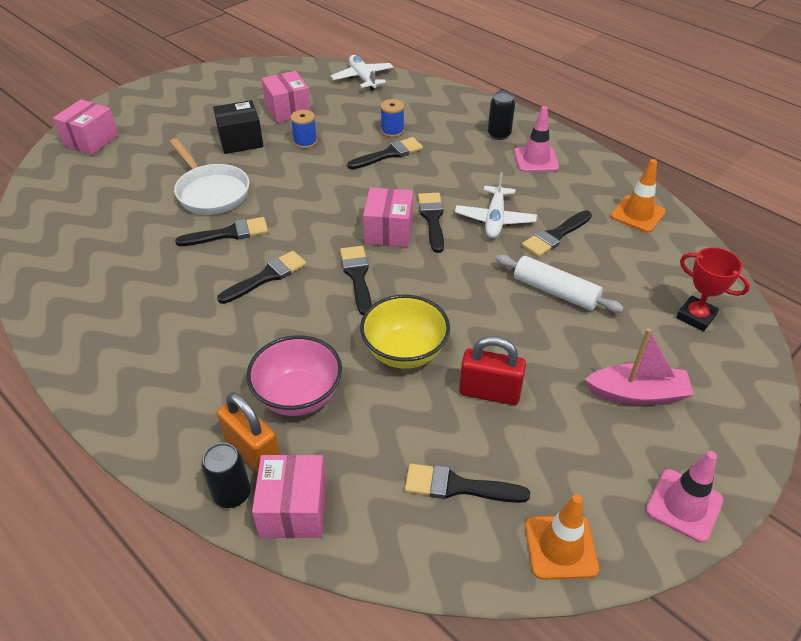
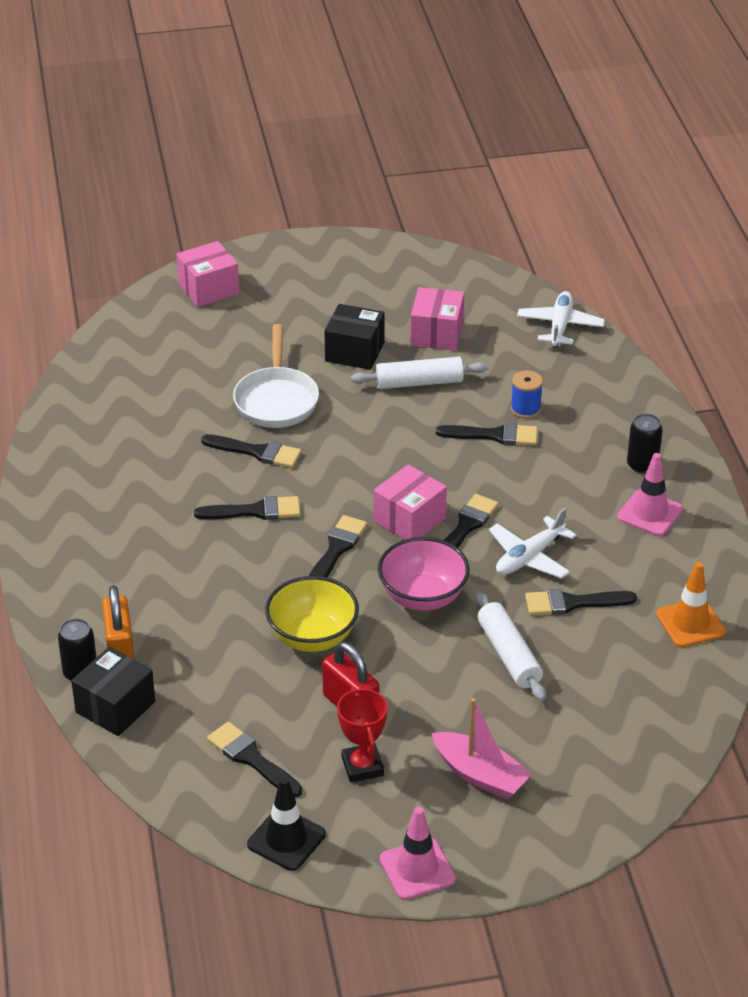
camera: 35 degrees right, 5 degrees down
pink bowl [247,335,342,416] -> pink bowl moved to [378,537,470,611]
pink box [252,455,327,538] -> black box [71,647,155,736]
blue spool [290,110,317,149] -> white rolling pin [351,357,488,389]
orange traffic cone [525,494,599,580] -> black traffic cone [247,777,326,871]
red trophy [676,247,750,332] -> red trophy moved to [337,687,388,782]

